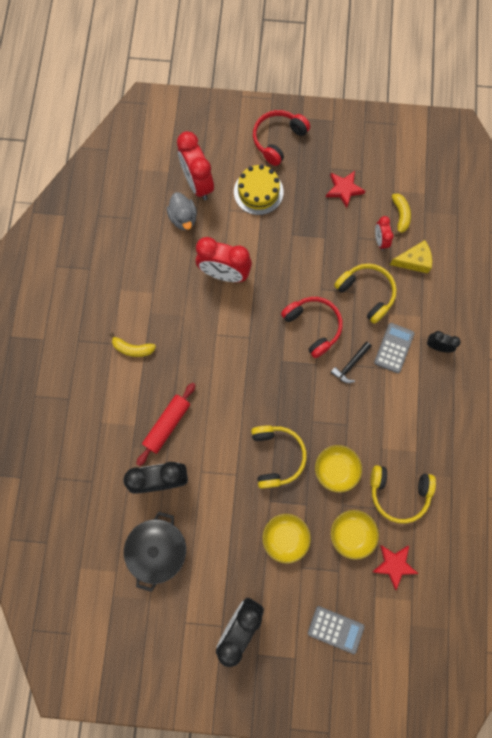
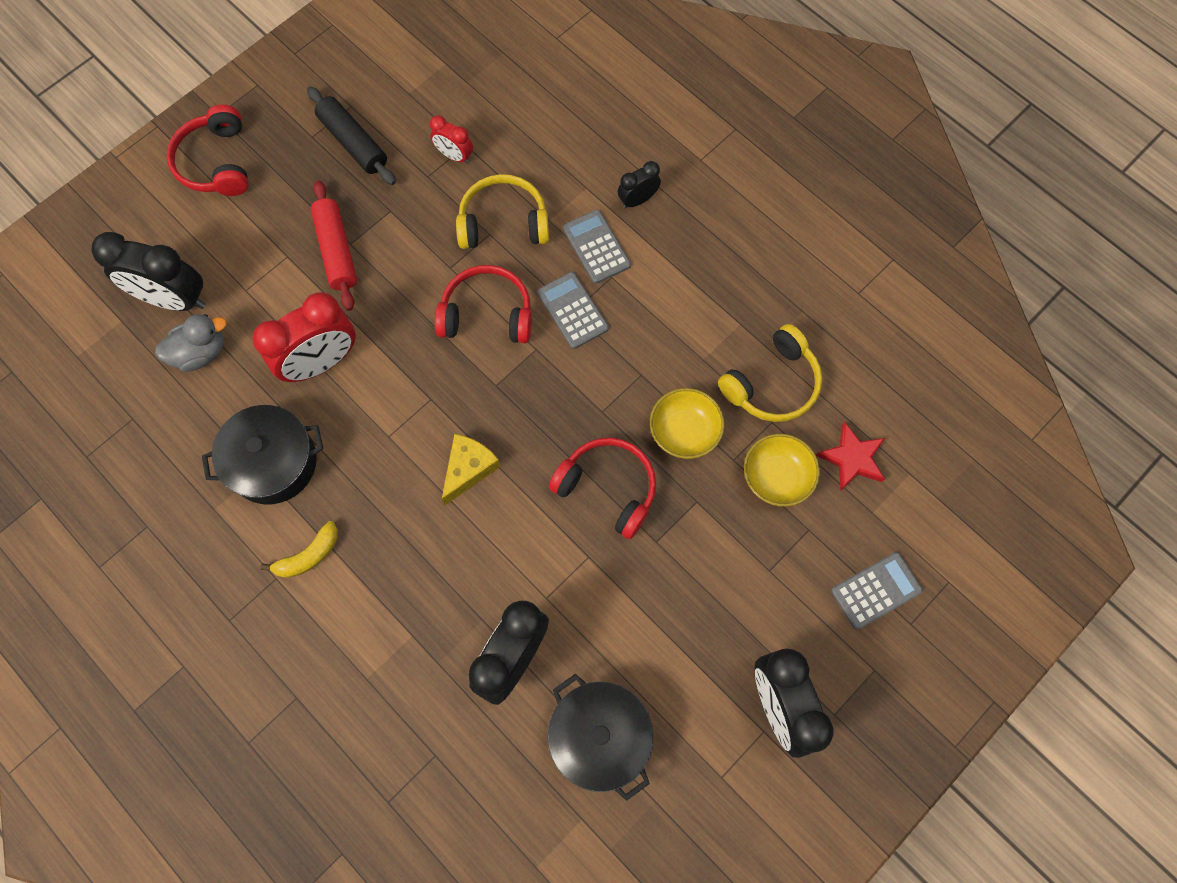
camera: 50 degrees left, 5 degrees down
red rolling pin [136,383,195,466] -> red rolling pin moved to [310,180,357,311]
grey duck [167,192,197,230] -> grey duck turned 45 degrees counterclockwise [155,314,227,372]
red clock [177,131,214,200] -> black clock [91,232,206,311]
yellow cake [234,164,284,215] -> none
yellow headphones [251,425,307,489] -> red headphones [549,437,656,539]
yellow bowl [263,514,311,564] -> none
red star [326,171,365,208] -> black rolling pin [307,86,396,185]
black hammer [331,342,372,383] -> grey calculator [537,272,609,349]
yellow cheese [390,240,432,273] -> yellow cheese moved to [442,434,501,505]
yellow banana [392,194,411,237] -> none
none -> black pot [202,405,323,504]

